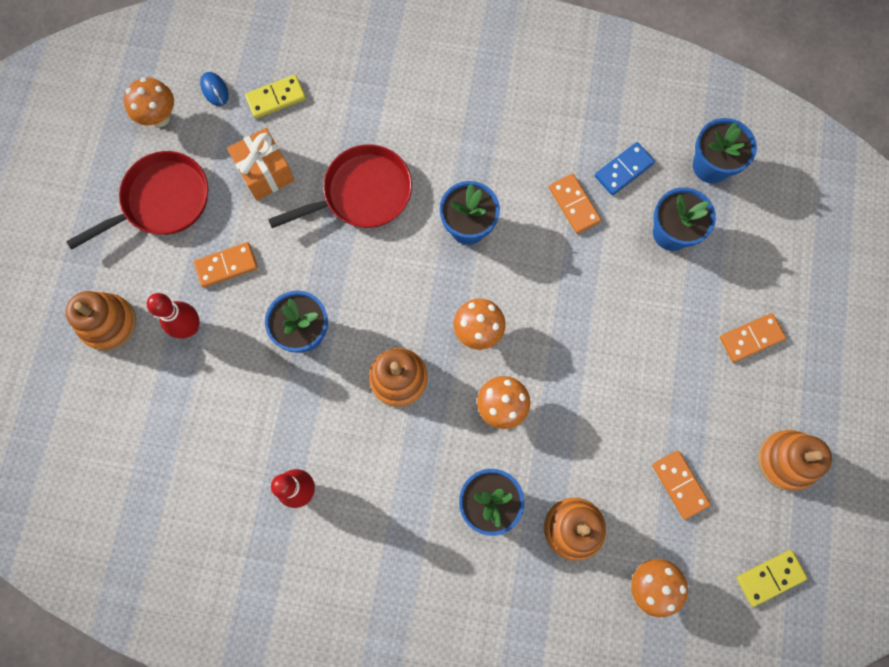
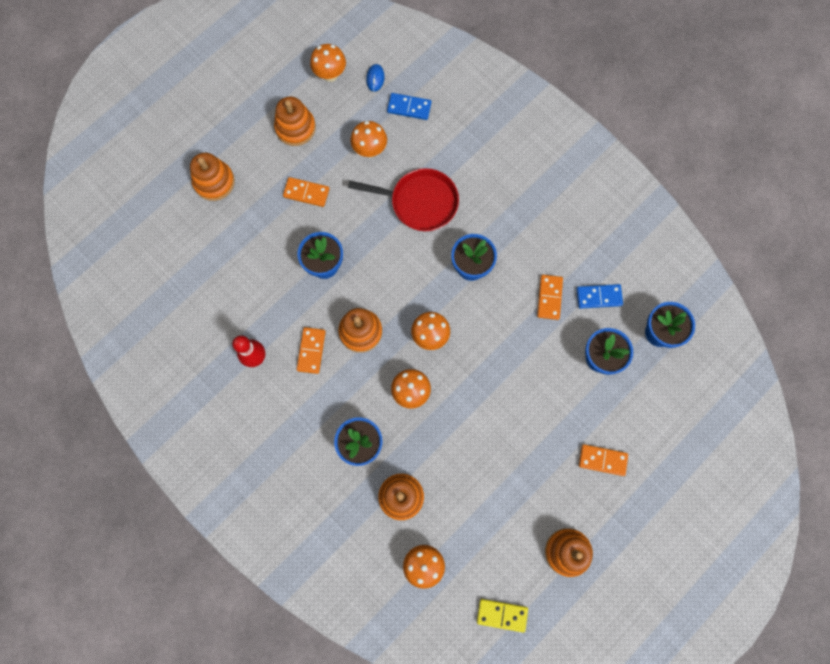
camera: 35 degrees right, 0 degrees up
red pan [66,151,208,250] -> orange stacking toy [274,96,316,146]
red bowling pin [147,293,199,339] -> none
orange gift [227,128,295,200] -> orange mushroom [350,121,387,157]
yellow domino [245,75,306,119] -> blue domino [387,93,431,120]
orange domino [652,451,711,519] -> orange domino moved to [297,327,326,374]

